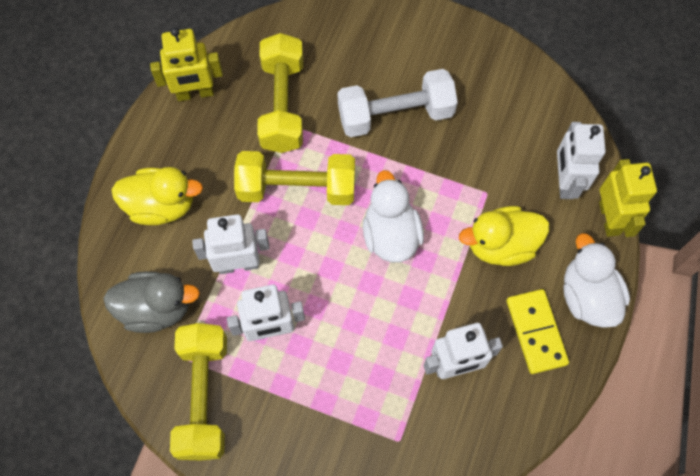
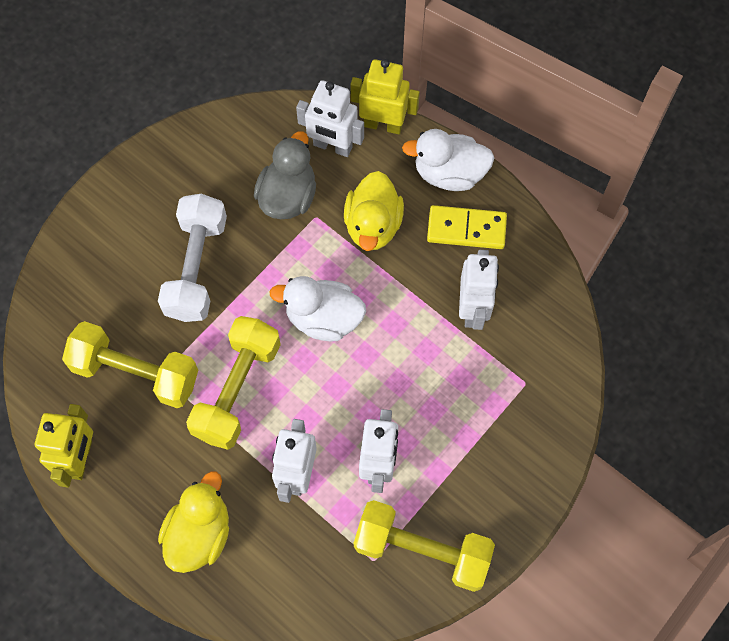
camera: 70 degrees left, 0 degrees up
grey duck [103,271,200,333] -> grey duck moved to [254,131,316,219]

